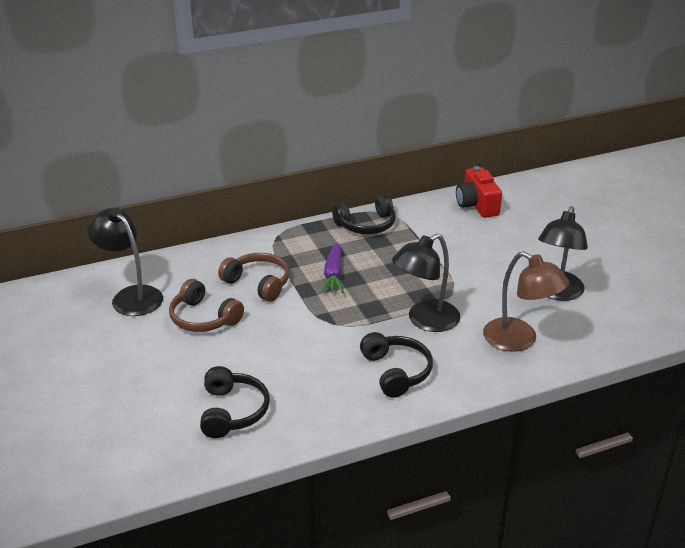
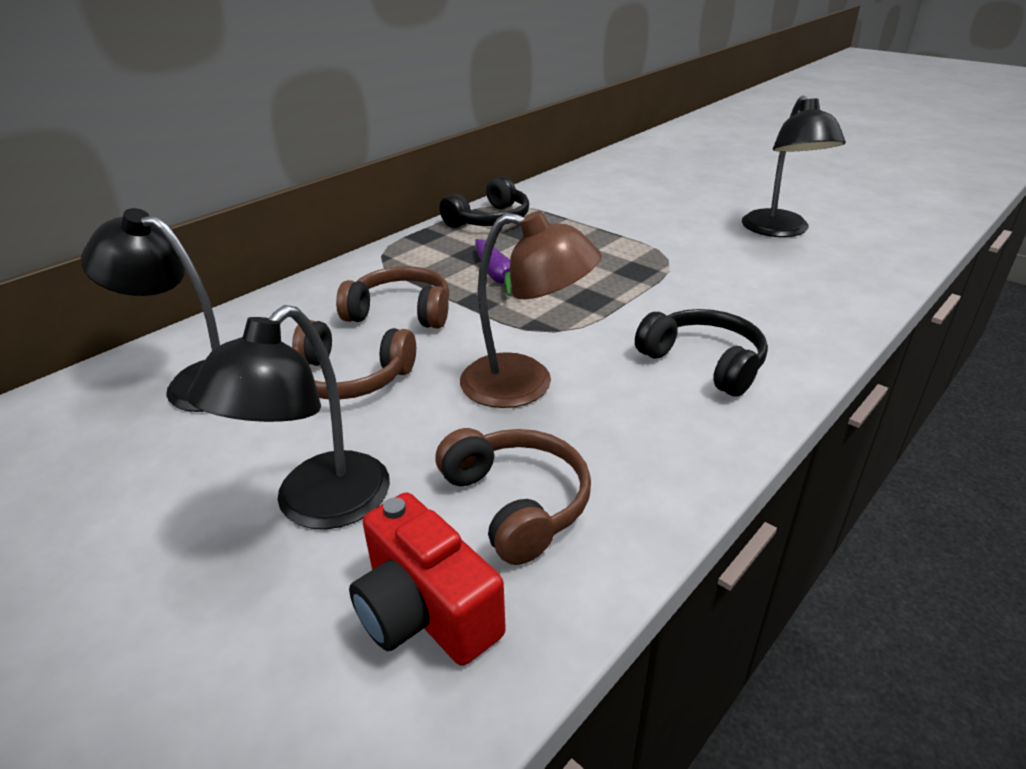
camera: 25 degrees left, 0 degrees up
black headphones [200,366,270,438] -> brown headphones [435,428,591,565]
black lamp [392,234,460,332] -> black lamp moved to [187,305,390,529]
red camera [456,166,502,218] -> red camera moved to [349,492,506,666]
brown lamp [483,251,569,352] -> brown lamp moved to [460,211,602,408]

